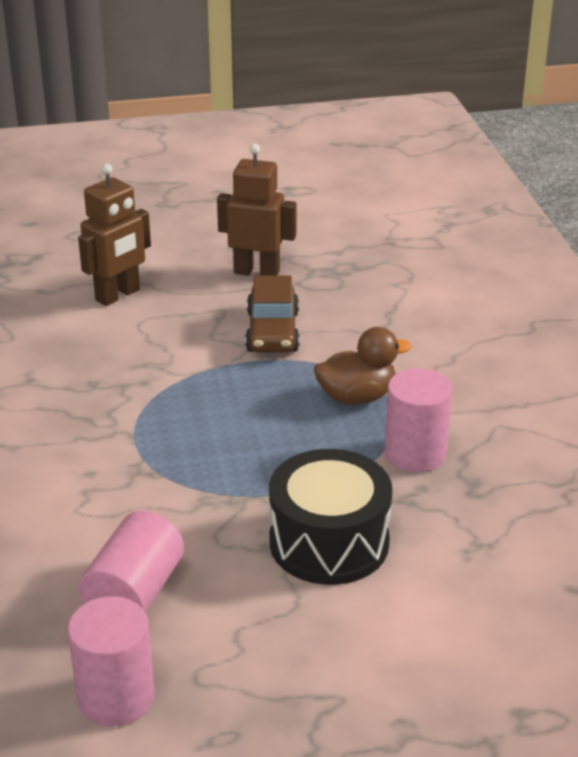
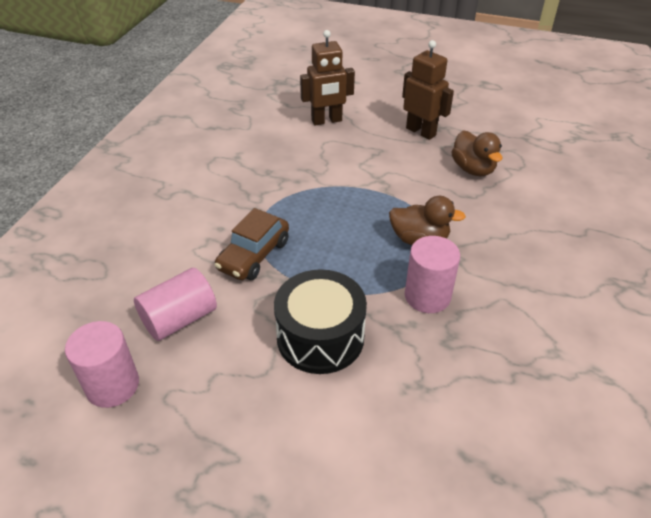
camera: 30 degrees right, 10 degrees up
brown car [245,275,300,352] -> brown car moved to [214,208,289,280]
none -> brown duck [451,130,502,176]

